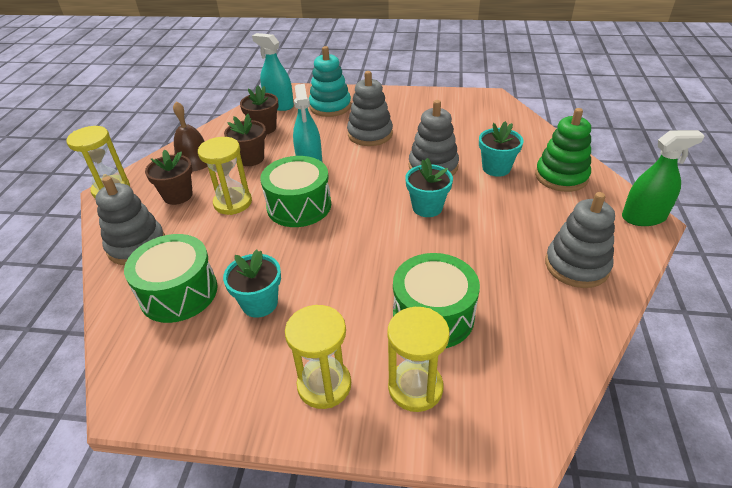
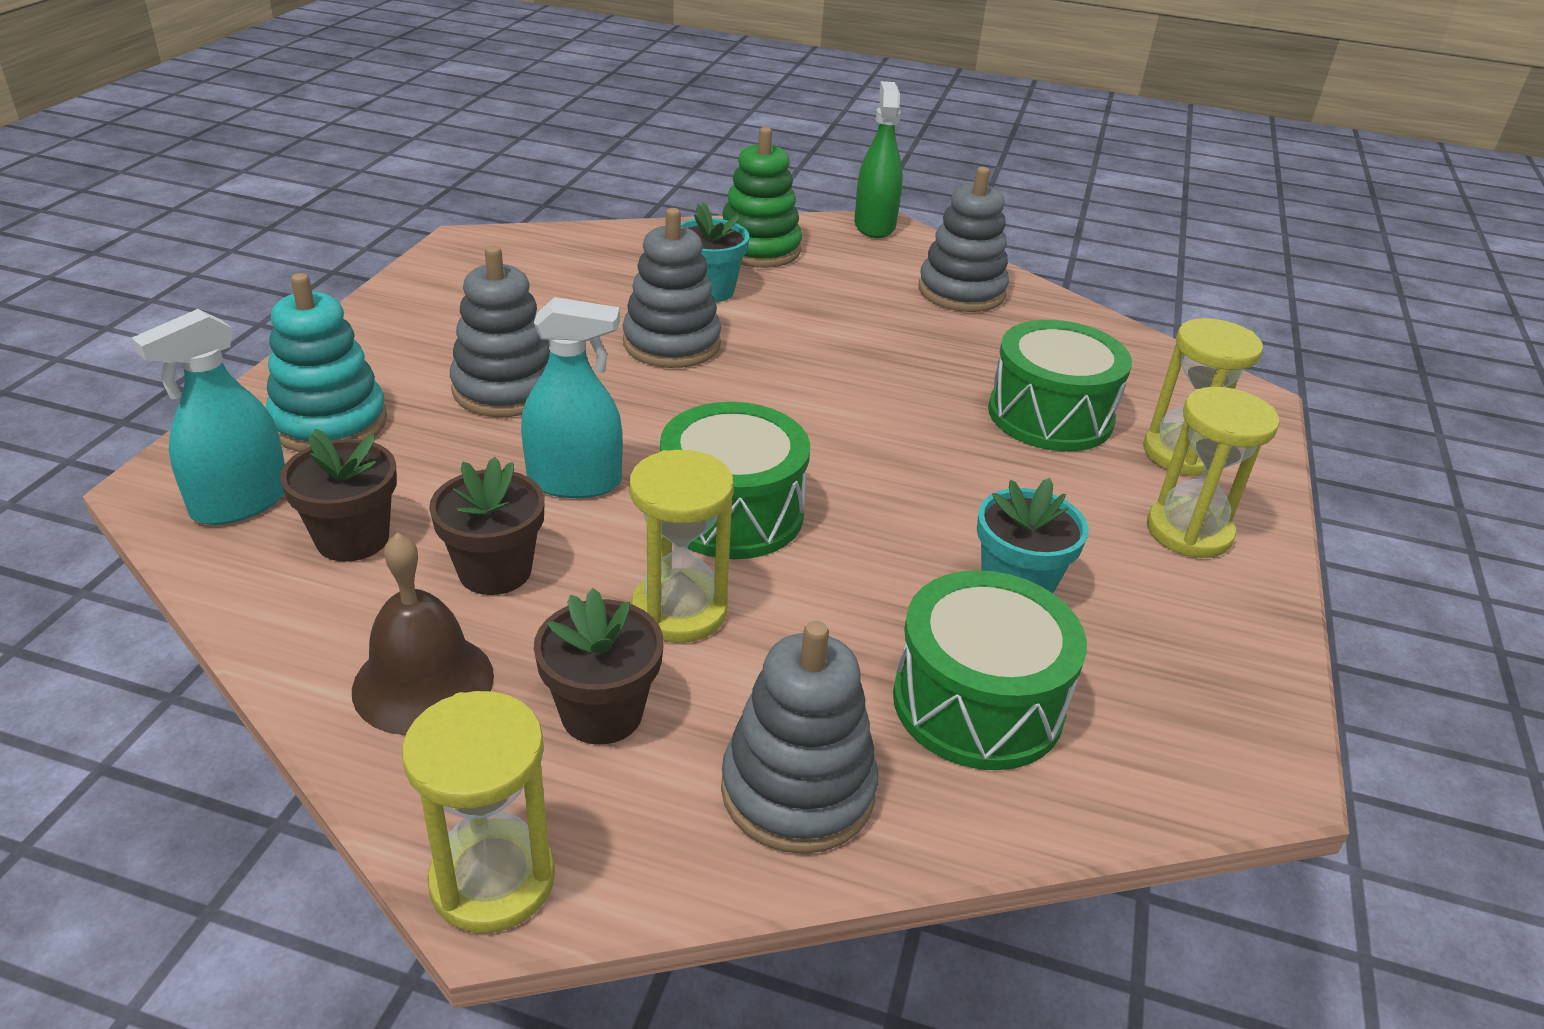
camera: 85 degrees left, 5 degrees down
turquoise flower pot [405,158,453,217] -> none

